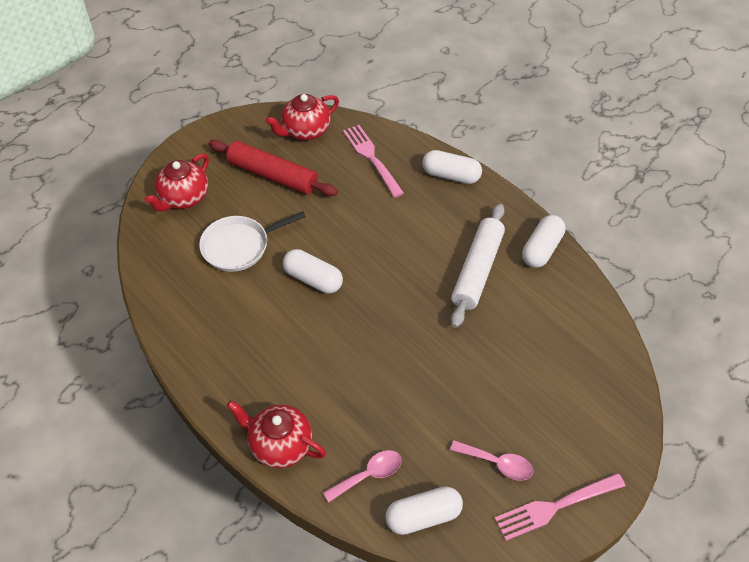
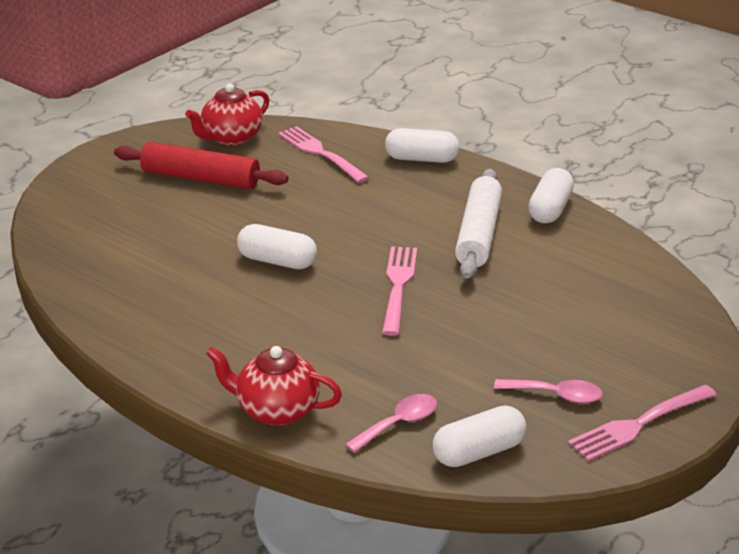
camera: 10 degrees left, 20 degrees down
red teapot [144,154,209,212] -> none
white pan [199,211,306,272] -> none
none -> pink fork [382,246,417,336]

